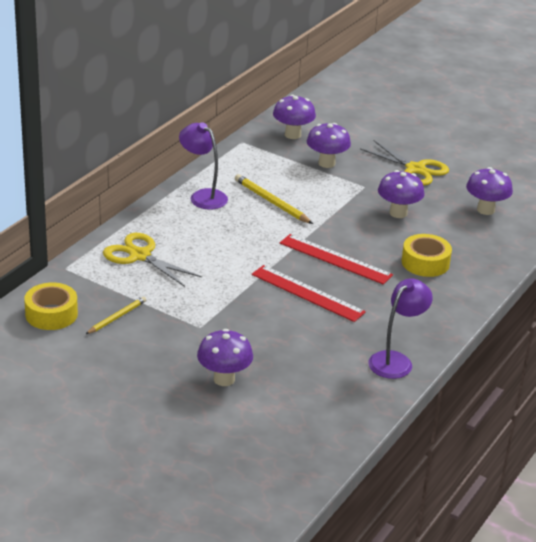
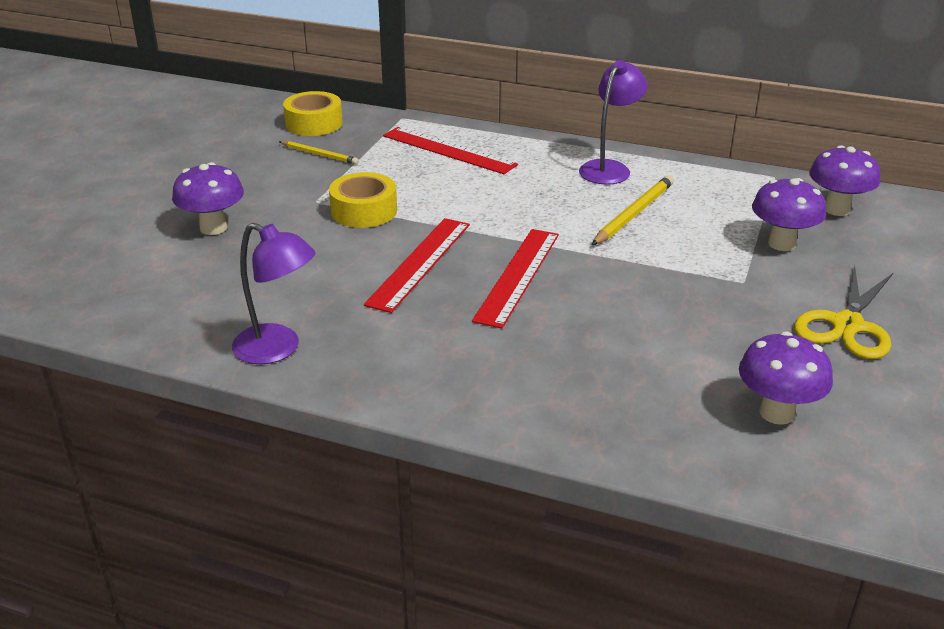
camera: 80 degrees right, 0 degrees up
yellow scissors [103,233,202,287] -> red ruler [383,127,518,174]
purple mushroom [378,170,424,218] -> none
yellow tape [402,234,452,277] -> yellow tape moved to [329,172,397,228]

